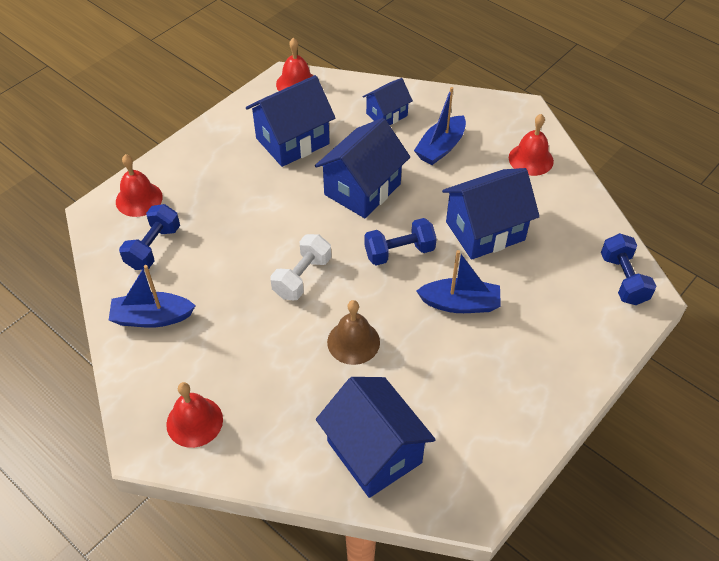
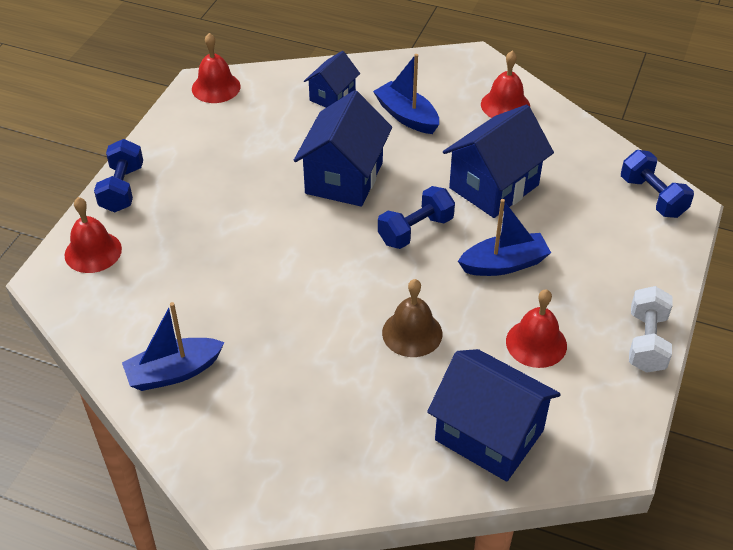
camera: 20 degrees left, 5 degrees down
blue dumbbell [119,204,180,270] -> blue dumbbell moved to [94,139,143,213]
red bell [166,382,223,448] -> red bell moved to [506,289,567,368]
blue house [246,75,335,167] -> none
white dumbbell [270,234,331,300] -> white dumbbell moved to [629,286,673,373]
blue boat [414,87,466,165] -> blue boat turned 120 degrees clockwise [373,54,439,134]

